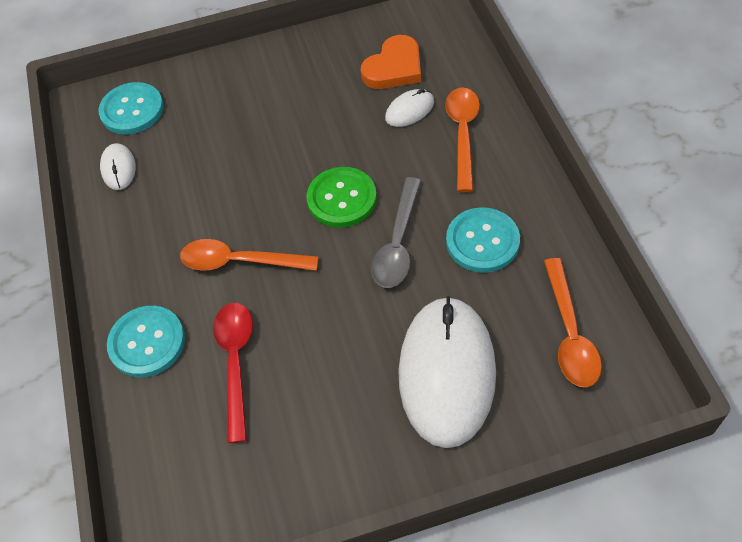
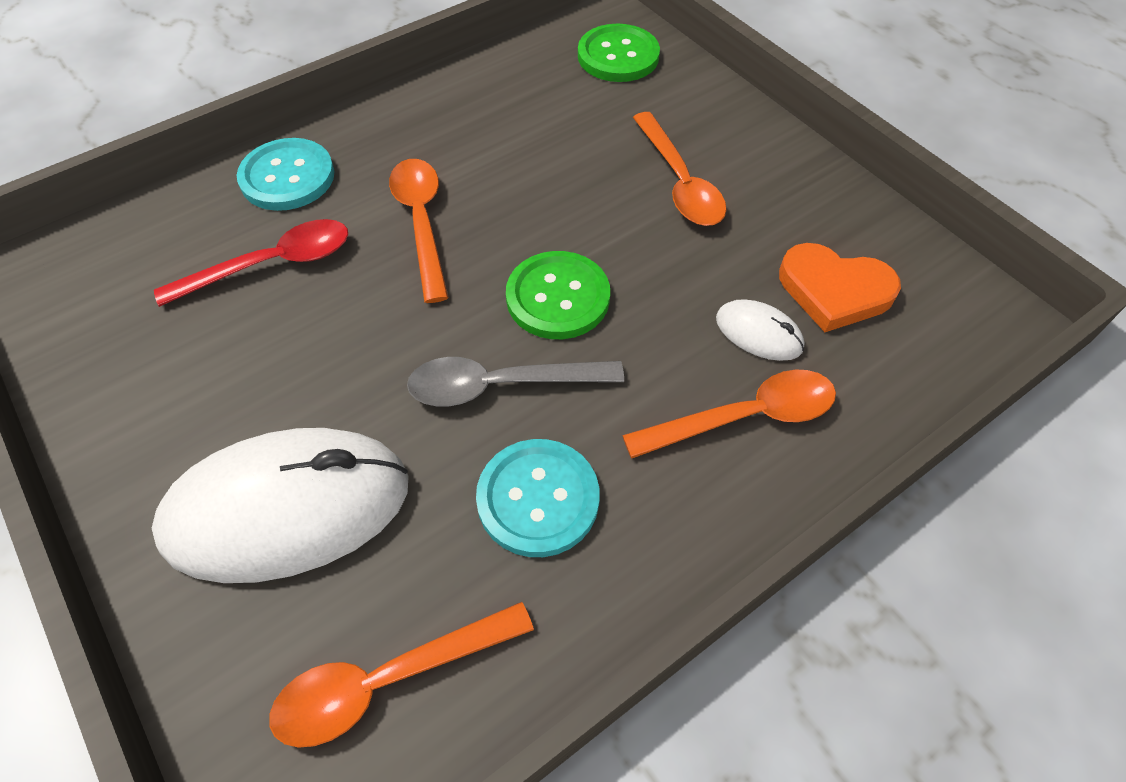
camera: 65 degrees right, 0 degrees up
turquoise button [98,82,164,135] -> green button [578,24,660,82]
white mouse [100,143,136,190] -> none
none -> orange spoon [633,112,727,226]

